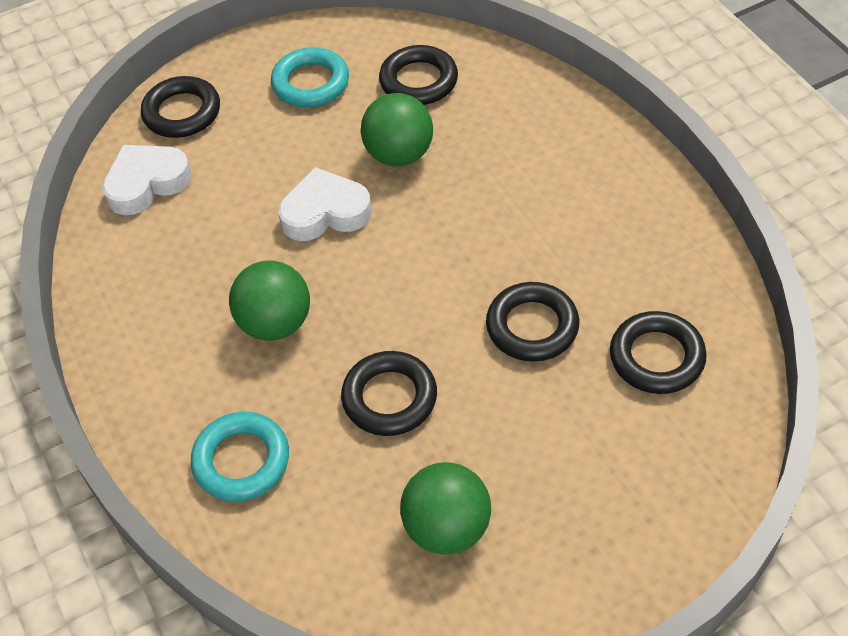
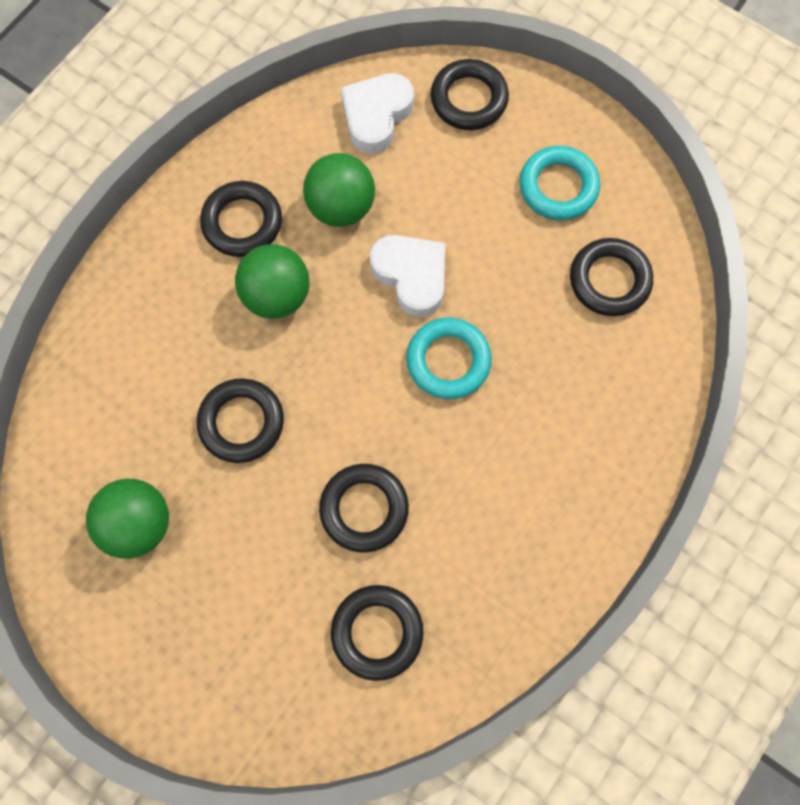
camera: 60 degrees right, 20 degrees up
white heart [102,145,192,215] -> white heart turned 90 degrees counterclockwise [341,73,414,154]
turquoise ring [191,412,289,502] -> turquoise ring moved to [406,318,492,399]
green ball [361,93,433,166] -> green ball moved to [303,153,375,227]
none -> black ring [200,181,282,257]

